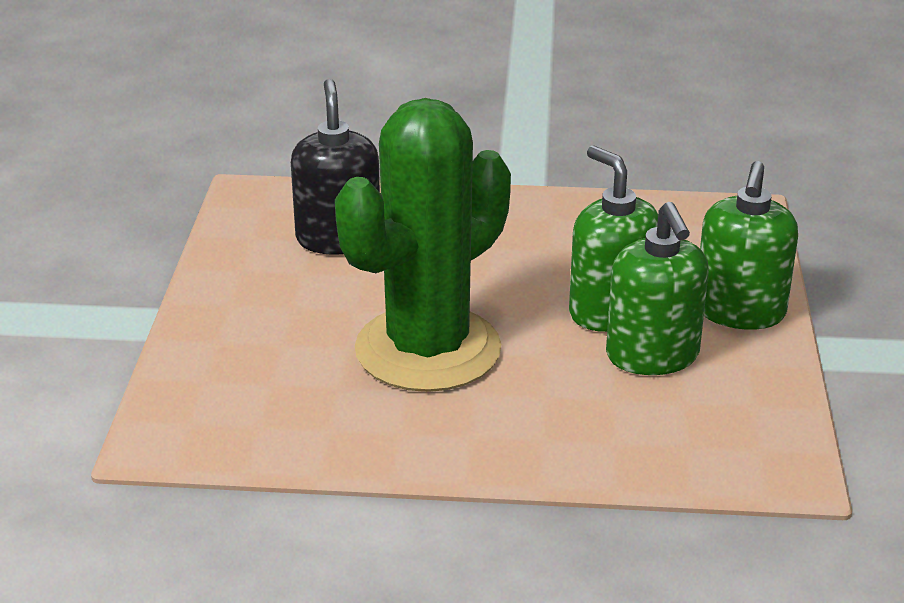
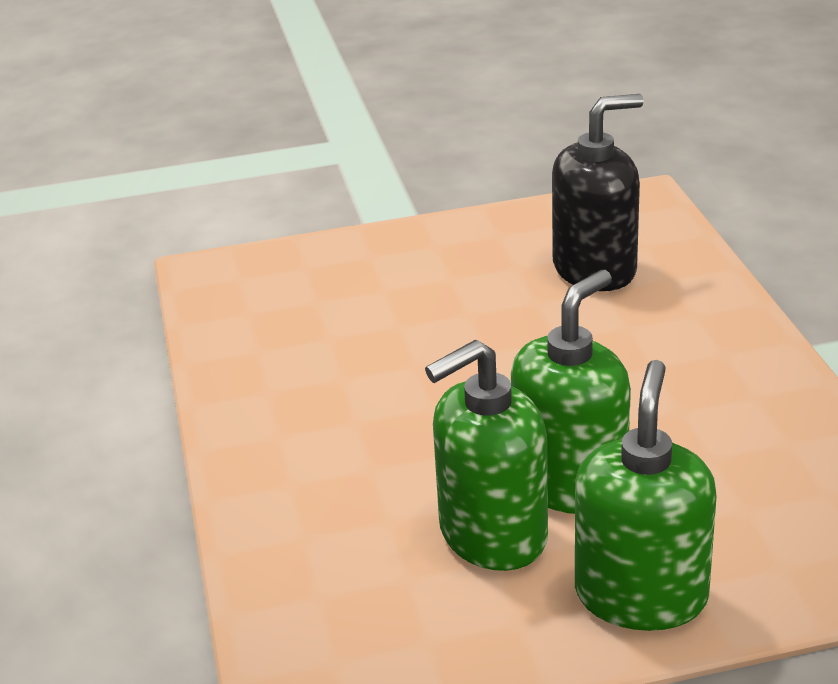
camera: 75 degrees right, 0 degrees up
green cactus [335,98,511,392] -> none
green soap dispenser [700,161,798,330] -> green soap dispenser turned 105 degrees clockwise [575,360,717,631]

